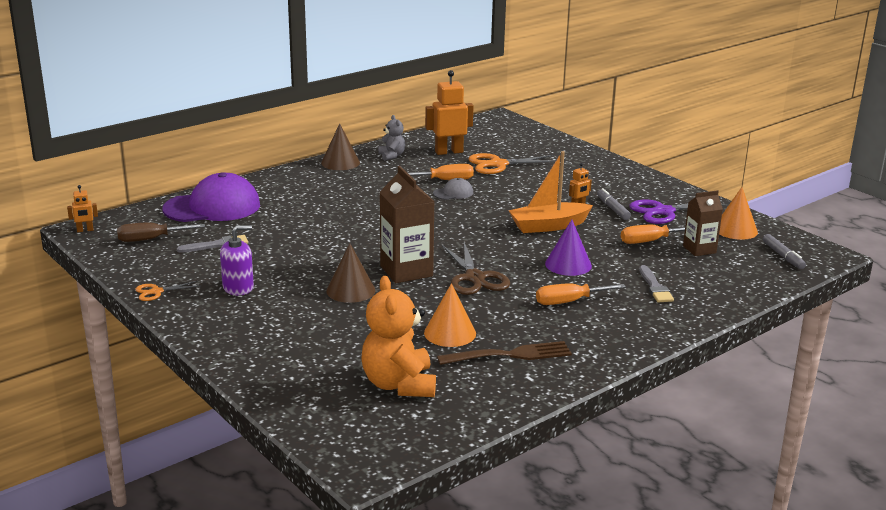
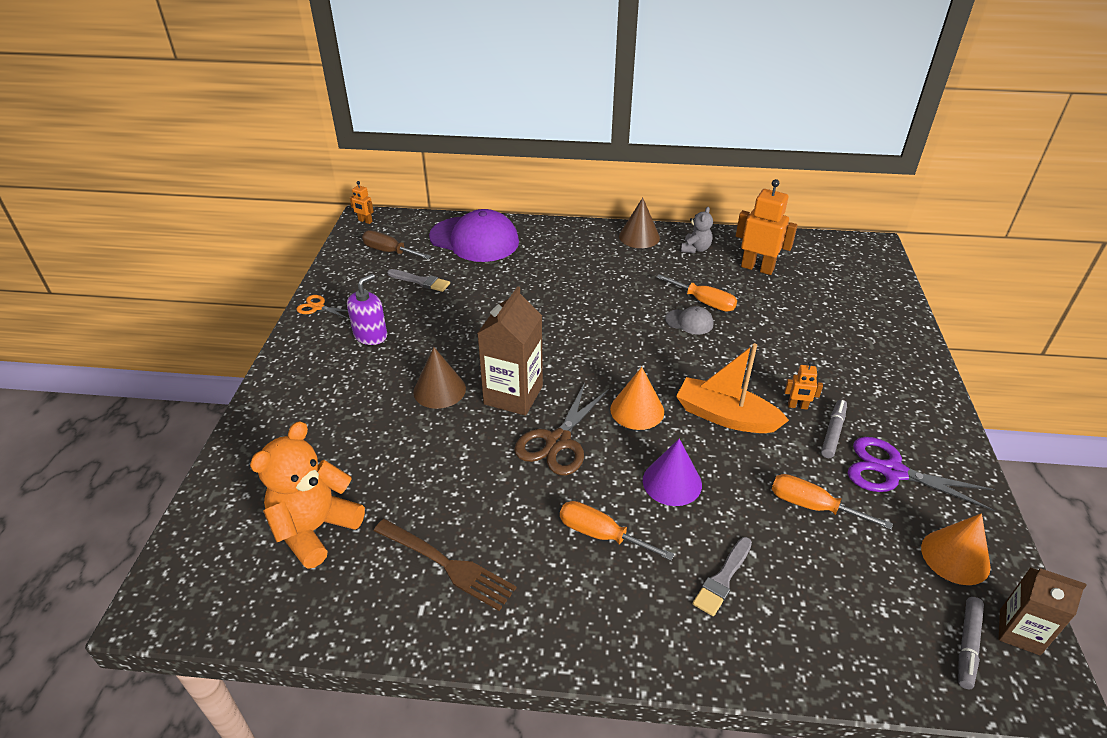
camera: 45 degrees right, 15 degrees up
purple soap dispenser [220,225,254,296] -> purple soap dispenser turned 75 degrees counterclockwise [347,274,387,345]
orange cone [424,283,476,347] -> orange cone moved to [610,367,664,430]
orange scissors [469,153,556,174] -> none
brown carton [683,190,723,256] -> brown carton moved to [999,567,1087,655]

